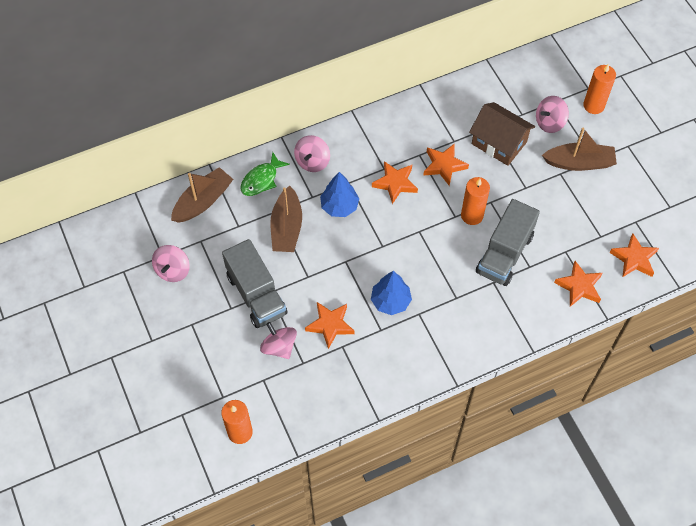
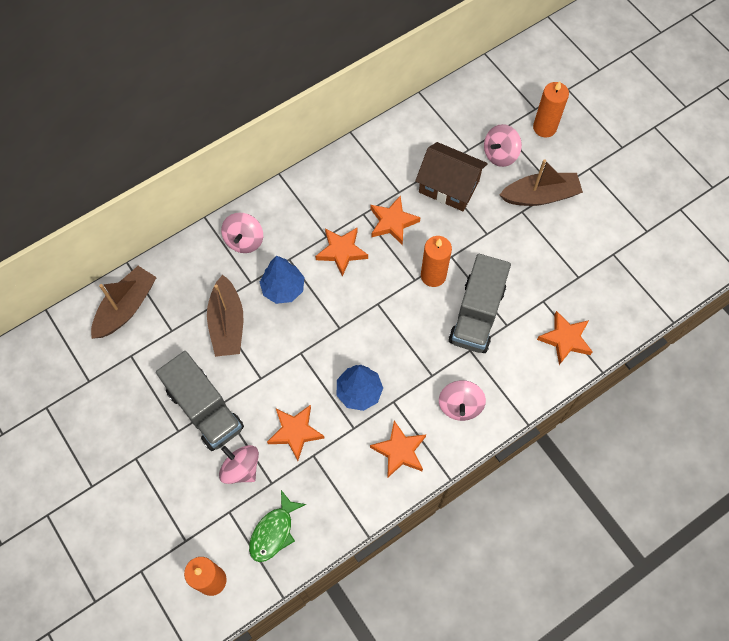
camera: 10 degrees left, 5 degrees up
pink spinning top [152,245,190,282] -> pink spinning top moved to [439,380,486,421]
green fish [240,152,290,196] -> green fish moved to [249,490,306,562]
orange star [610,234,659,277] -> orange star moved to [370,421,426,478]

